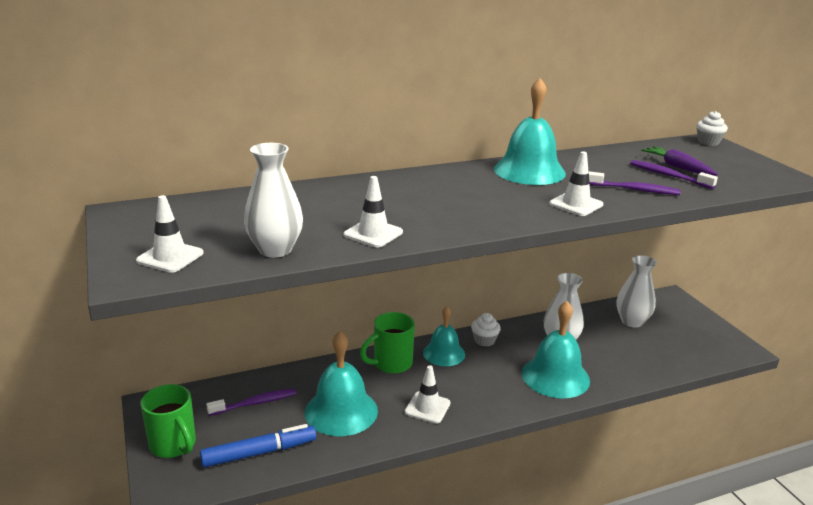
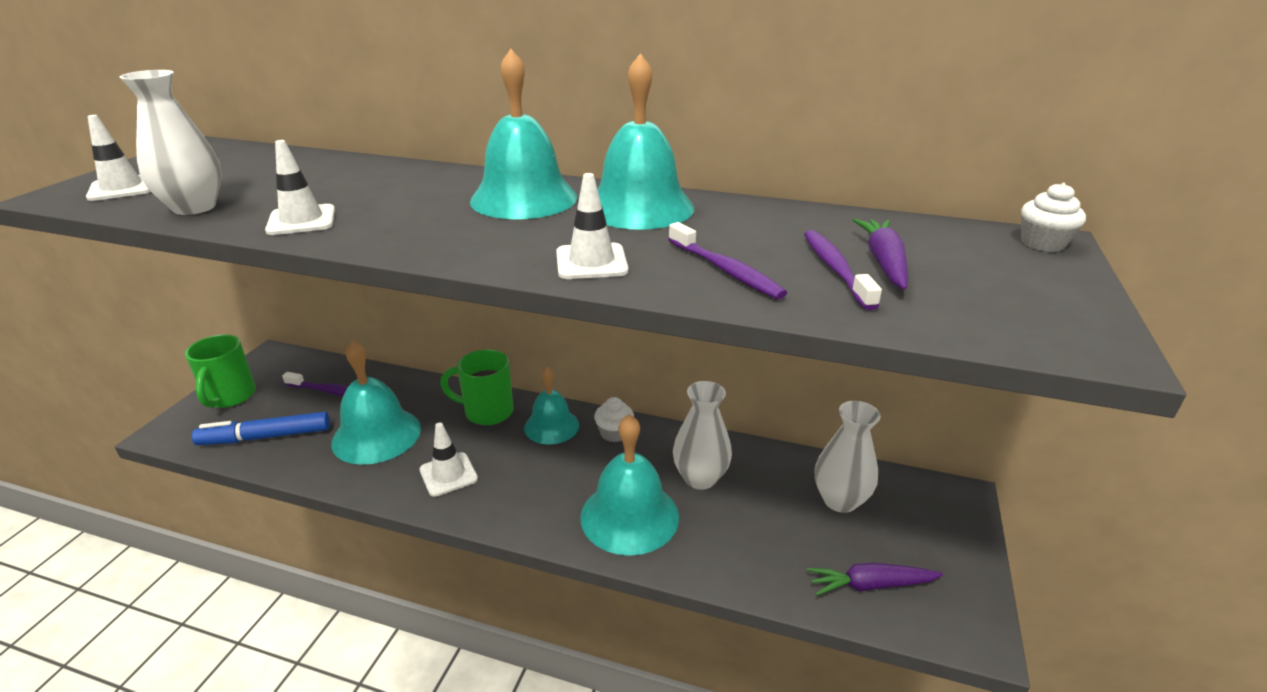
camera: 40 degrees right, 5 degrees up
blue marker [200,424,316,467] -> blue marker turned 150 degrees clockwise [192,412,330,445]
none -> turquoise bell [470,49,577,219]
none -> purple carrot [807,563,943,596]

